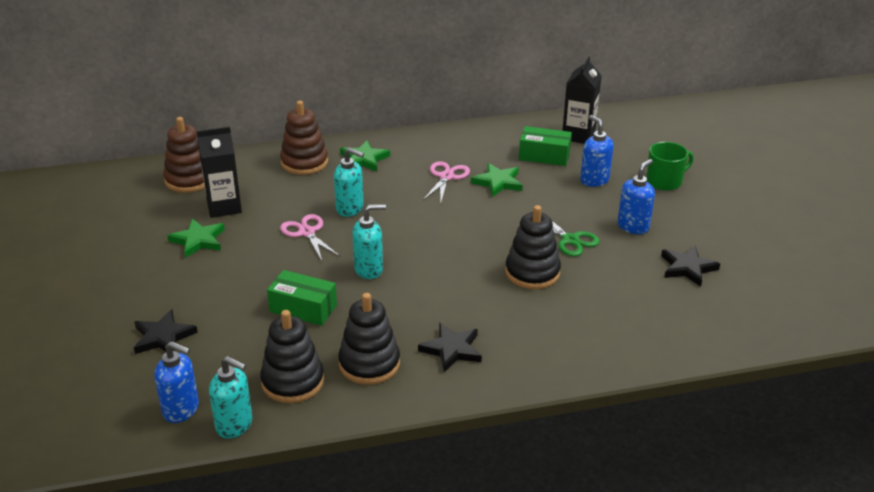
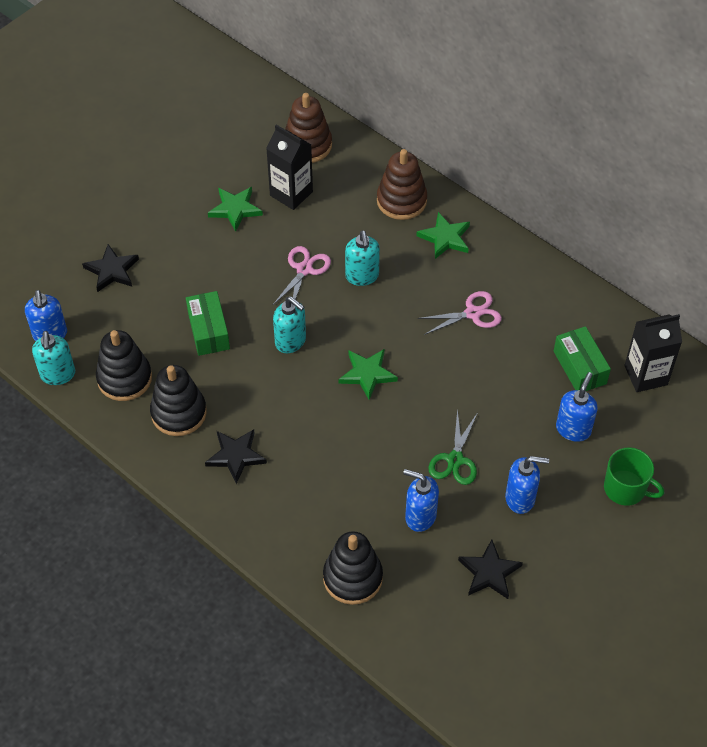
camera: 55 degrees right, 20 degrees up
green star [471,163,523,197] -> green star moved to [339,349,398,400]
black stacking toy [505,205,561,289] -> black stacking toy moved to [323,531,383,605]
none -> blue soap dispenser [403,469,439,532]

